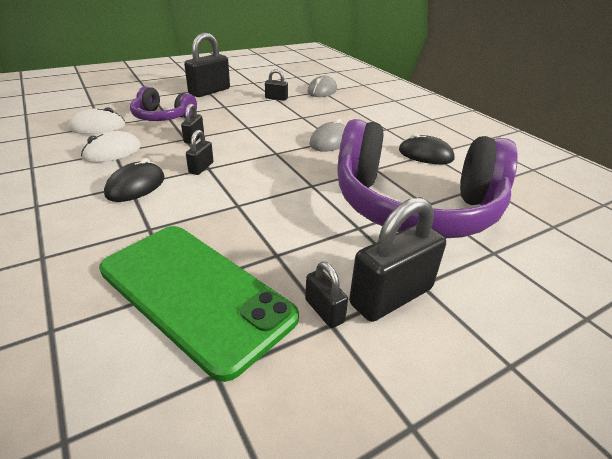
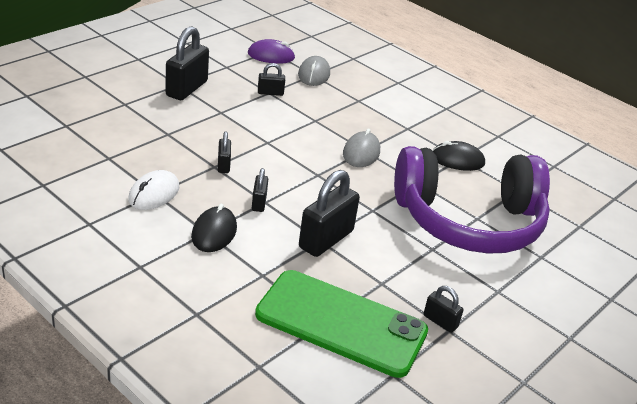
camera: 20 degrees left, 0 degrees up
white mouse [69,107,125,134] -> none
purple headphones [130,86,197,121] -> none
black padlock [349,197,446,322] -> black padlock moved to [299,170,360,257]
none -> purple mouse [248,39,295,64]

